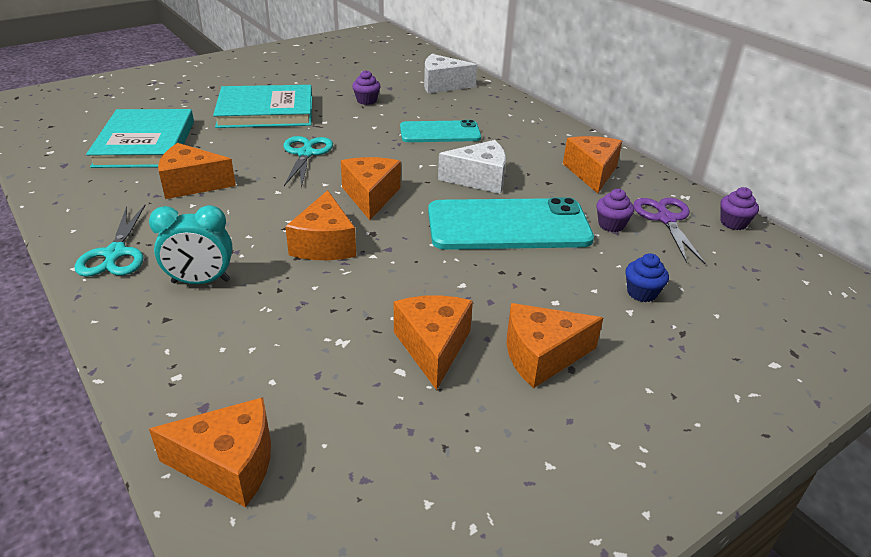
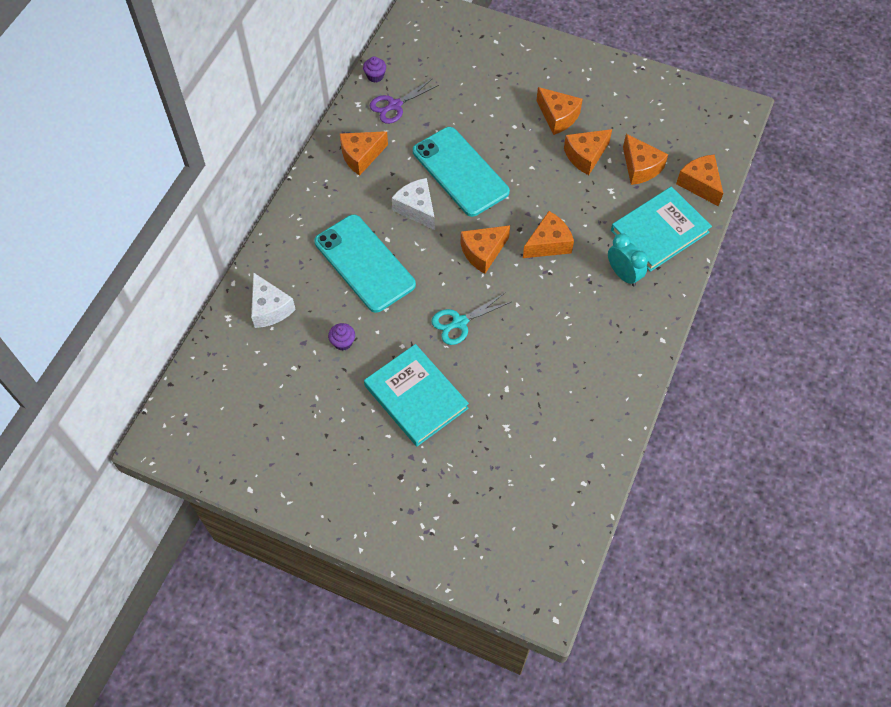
camera: 120 degrees left, 25 degrees up
turquoise scissors [74,205,145,277] -> none
turquoise book [86,109,194,168] -> turquoise book moved to [611,187,712,272]
orange cheese [158,143,236,199] -> orange cheese moved to [623,134,668,185]
turquoise phone [400,120,481,142] -> turquoise phone [314,214,416,313], size x1.63
purple cupcake [596,189,634,232] -> none
blue cupcake [625,253,669,302] -> none

